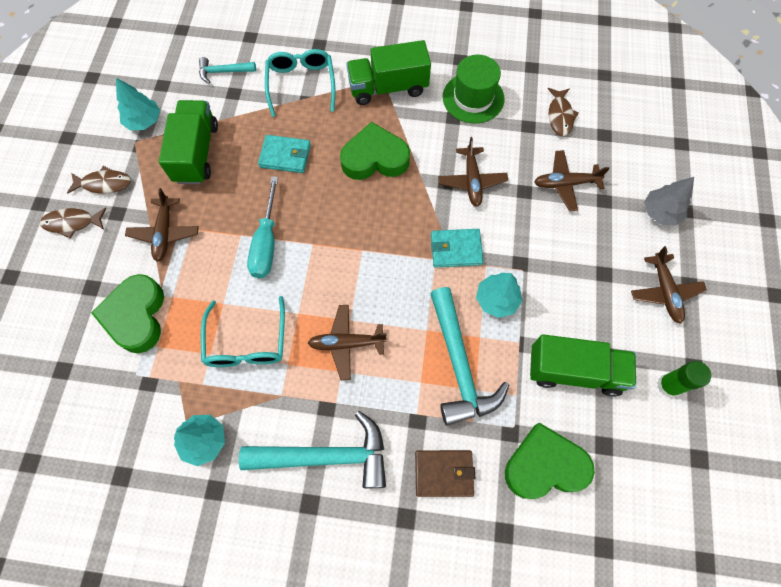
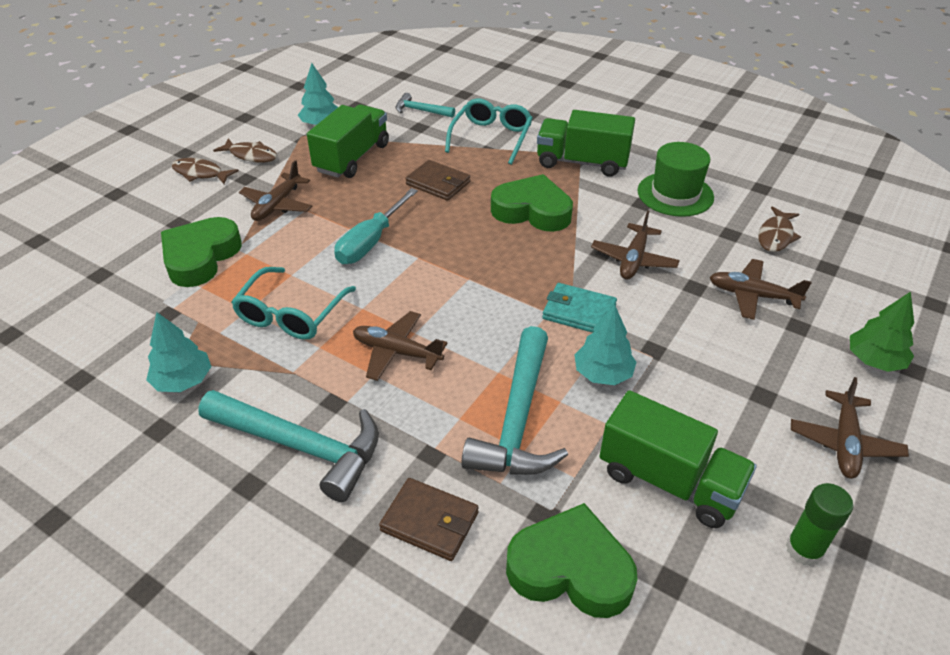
camera: 25 degrees right, 25 degrees down
turquoise wallet [258,135,311,173] -> brown wallet [405,160,470,201]
grey tree [644,177,694,226] -> green tree [850,292,914,372]

